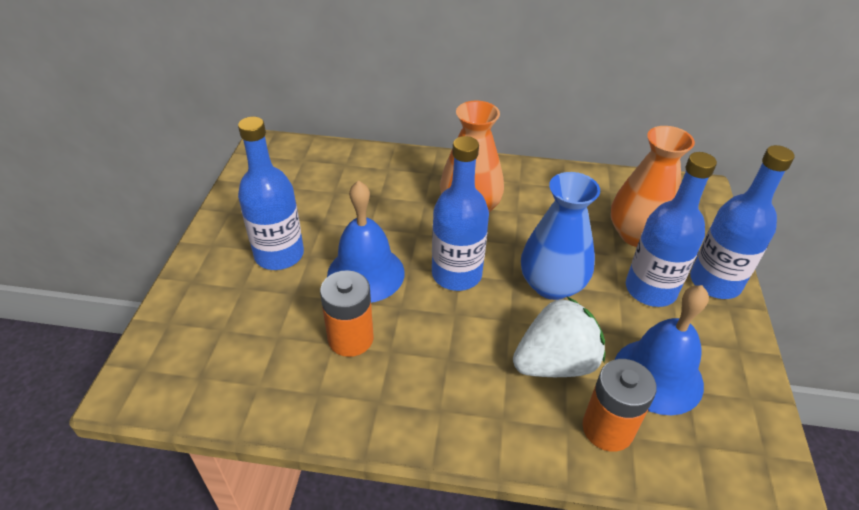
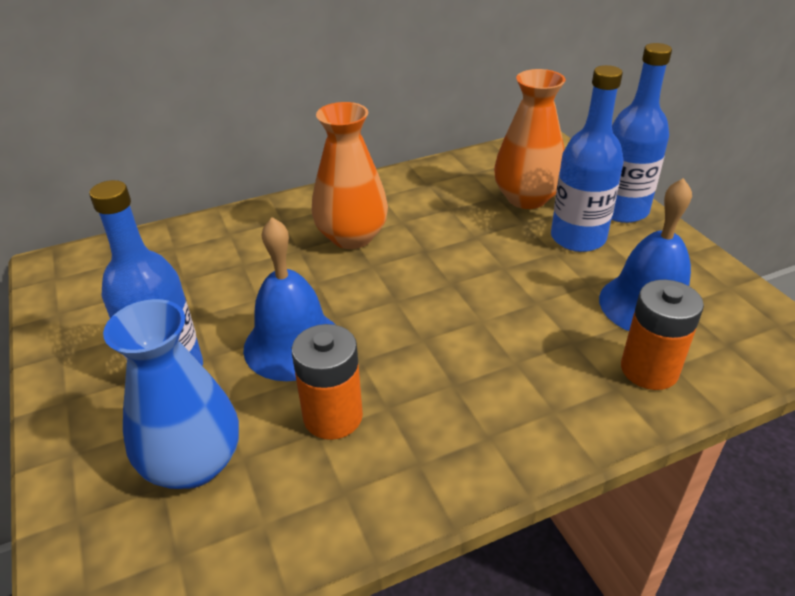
camera: 30 degrees left, 5 degrees down
blue bottle [432,136,489,291] -> none
white strawberry [513,297,605,377] -> none
blue vase [521,172,600,300] -> blue vase moved to [103,299,239,489]

